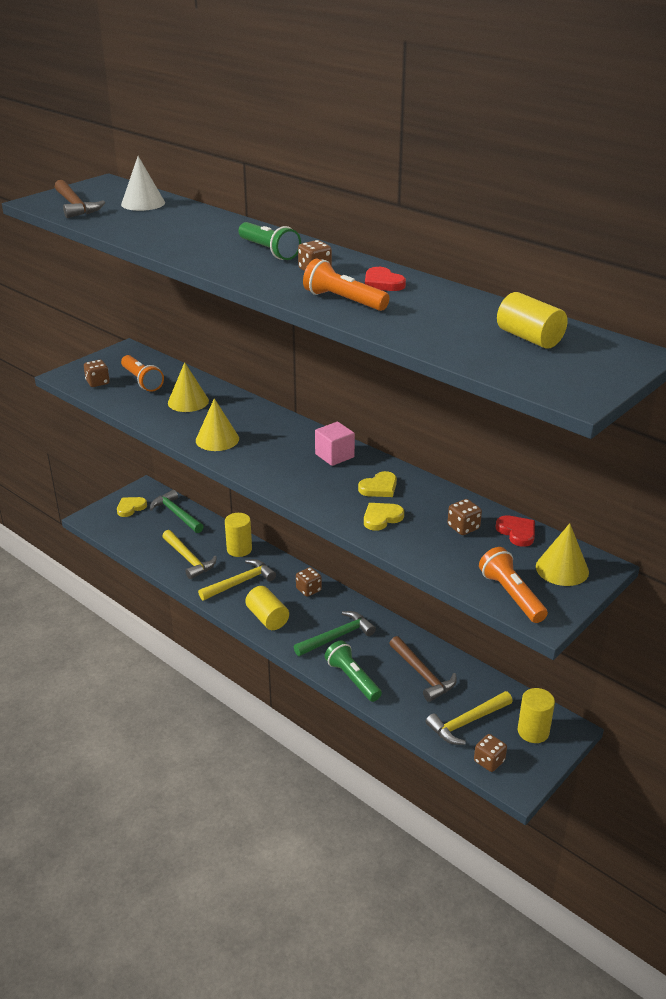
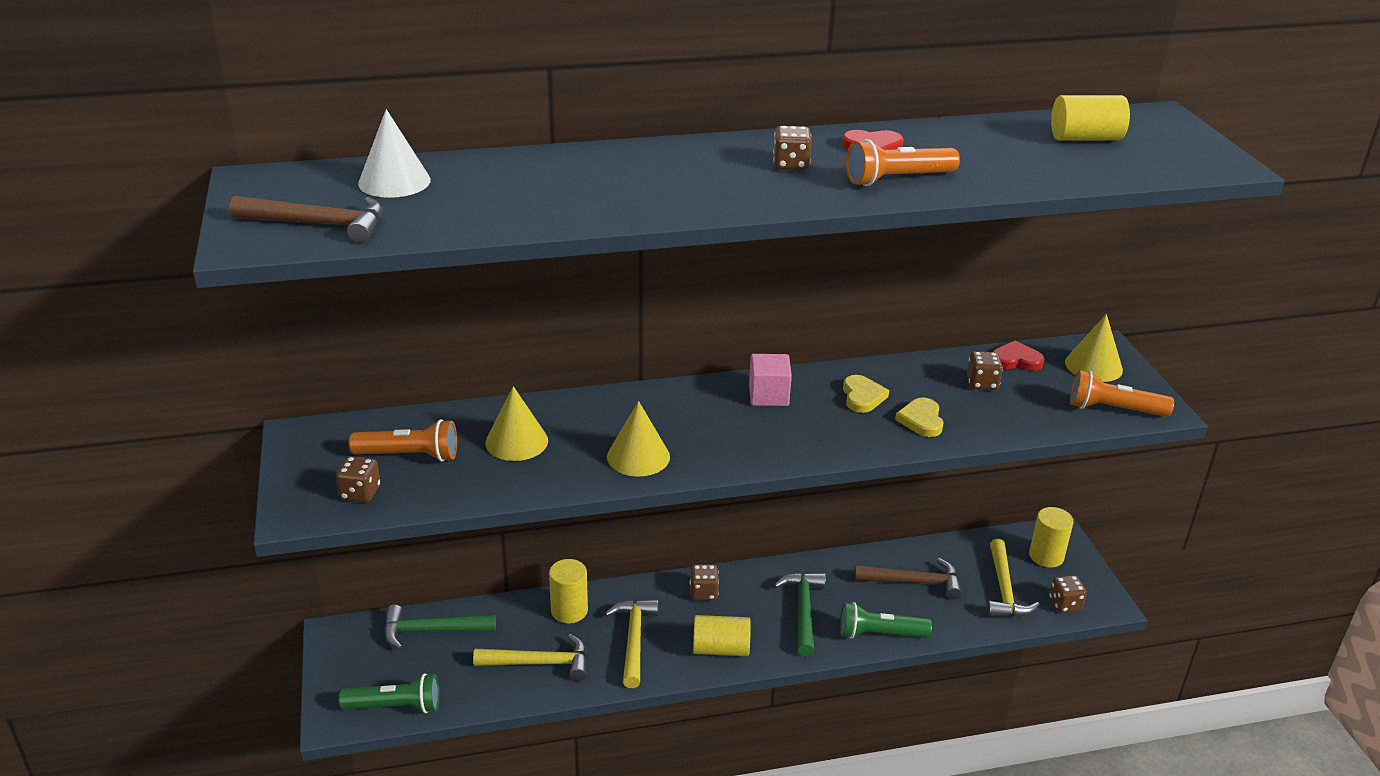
camera: 55 degrees left, 0 degrees up
yellow heart [117,497,147,517] -> none
green flashlight [238,222,301,260] -> green flashlight moved to [338,673,439,713]

